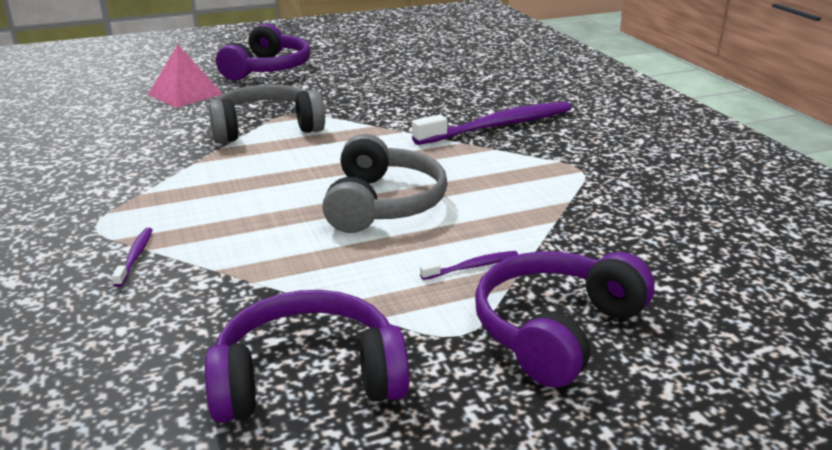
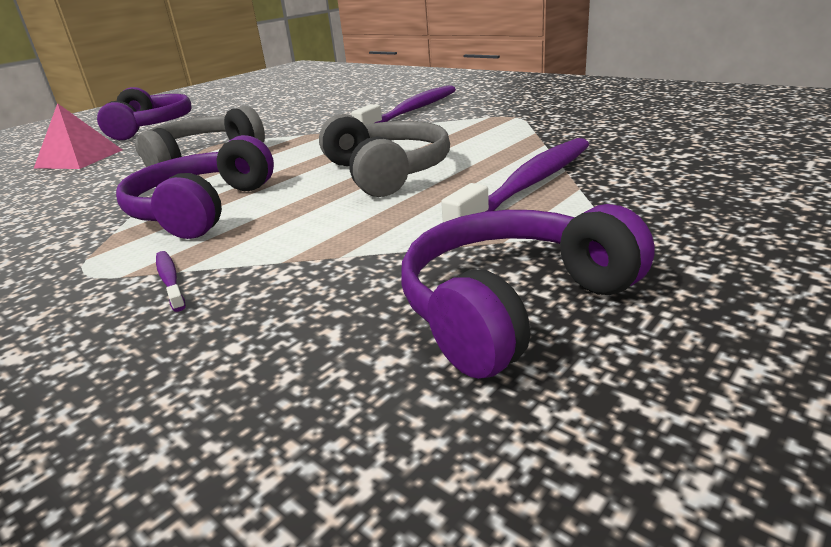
camera: 25 degrees left, 0 degrees up
purple toothbrush [420,251,518,280] -> purple toothbrush [441,138,589,222], size x2.40
purple headphones [475,251,655,388] -> purple headphones moved to [116,135,274,239]

